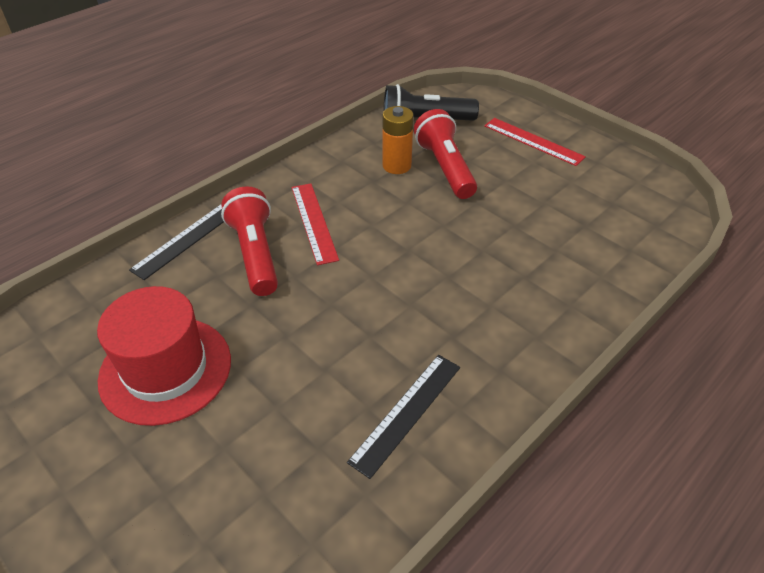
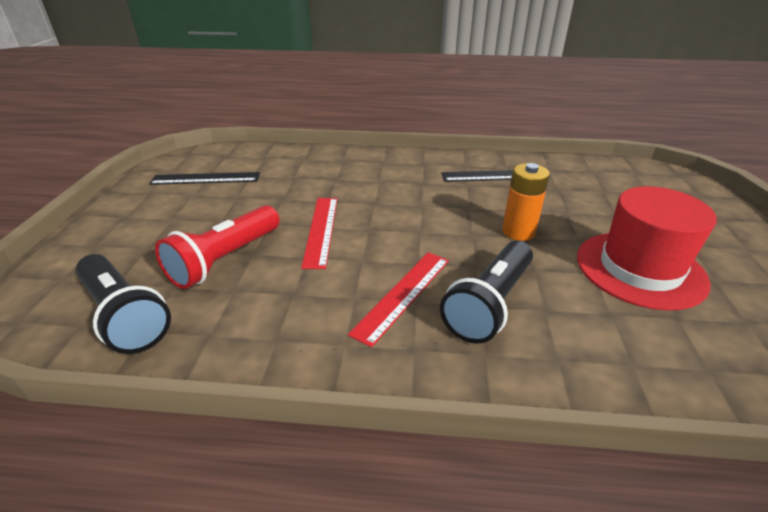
camera: 130 degrees left, 10 degrees down
black ruler [129,205,224,280] -> black ruler moved to [149,172,260,185]
red flashlight [221,186,278,296] -> black flashlight [440,241,533,344]
orange battery [382,106,414,174] -> orange battery moved to [502,163,550,241]
red ruler [484,118,586,166] -> red ruler moved to [301,198,338,269]

